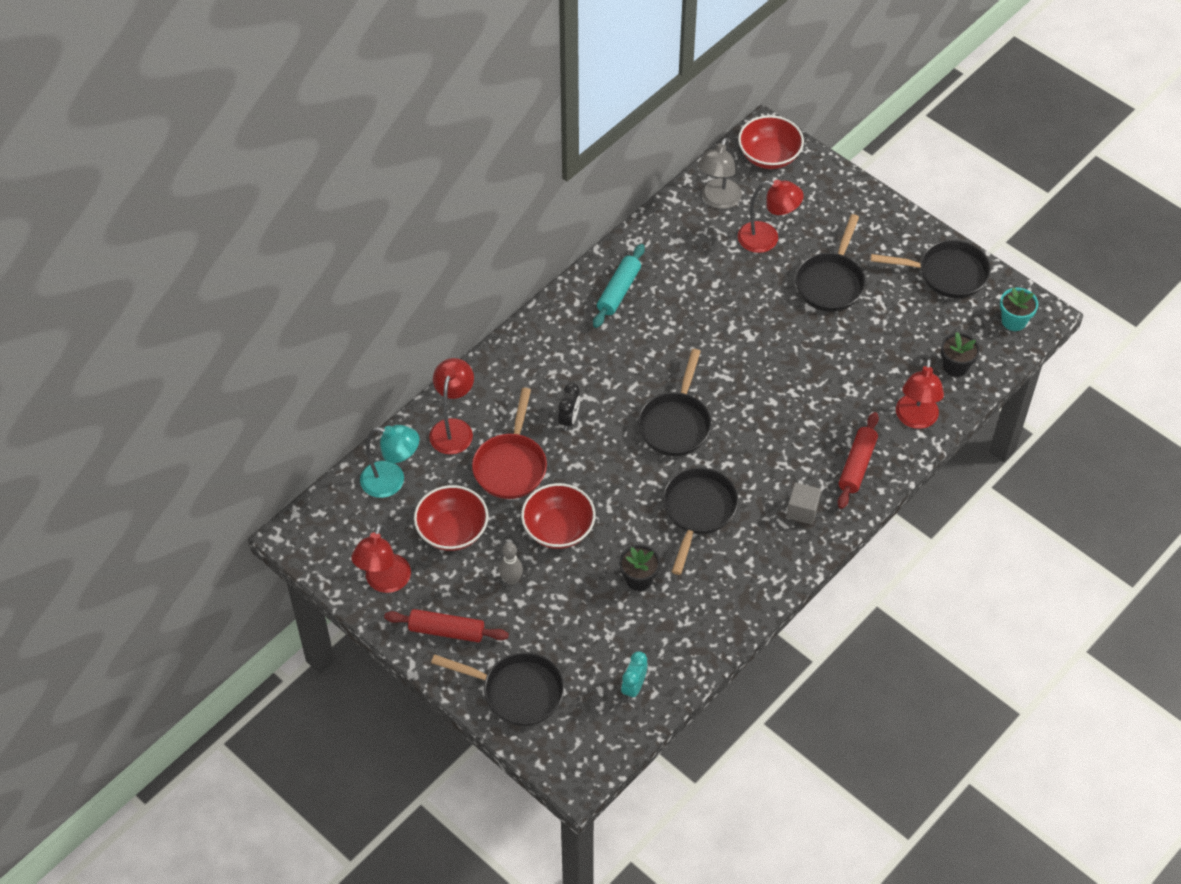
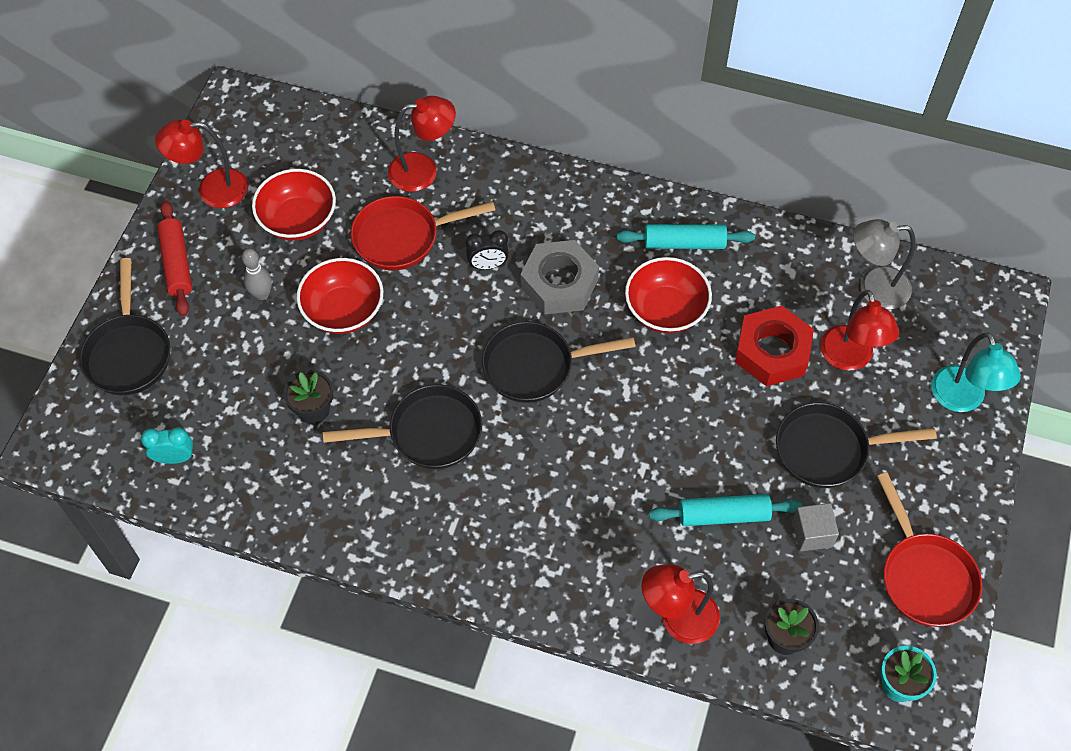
camera: 65 degrees right, 5 degrees up
turquoise lamp [360,425,420,498] -> turquoise lamp moved to [931,332,1021,412]
red bowl [738,115,804,169] -> red bowl moved to [625,257,712,333]
grey cube [786,482,821,525] -> grey cube moved to [792,503,839,551]
red rolling pin [838,412,879,509] -> none
black pan [871,240,991,298] -> red pan [877,472,982,627]
none -> grey nut [521,240,599,314]
none -> turquoise rolling pin [649,494,802,526]
none -> red nut [735,306,814,386]

